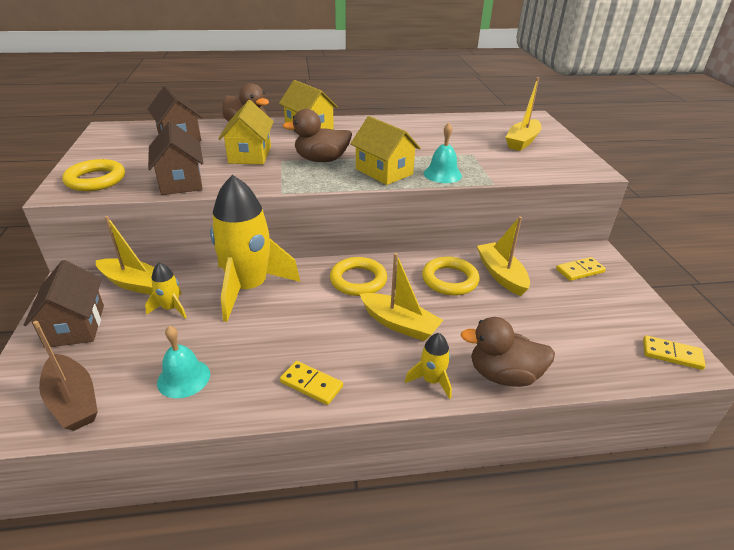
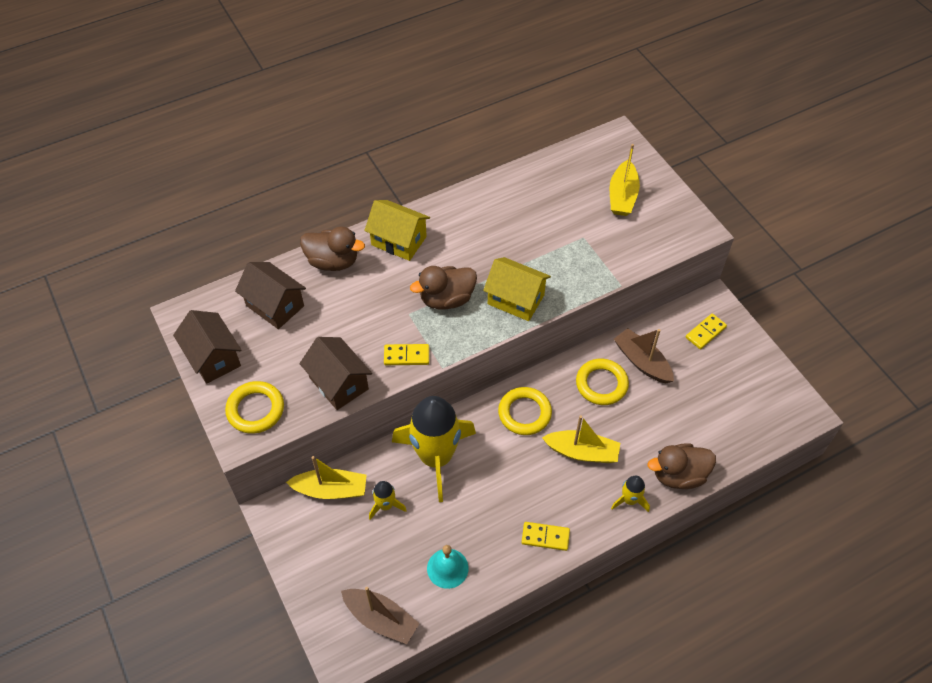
camera: 20 degrees left, 20 degrees up
brown house [24,260,104,348] -> brown house moved to [173,310,242,384]
yellow house [218,100,274,165] -> none
turquoise bell [424,123,462,183] -> none
yellow boat [477,216,530,296] -> brown boat [614,328,674,383]
yellow domino [643,335,706,370] -> yellow domino moved to [384,344,429,365]

